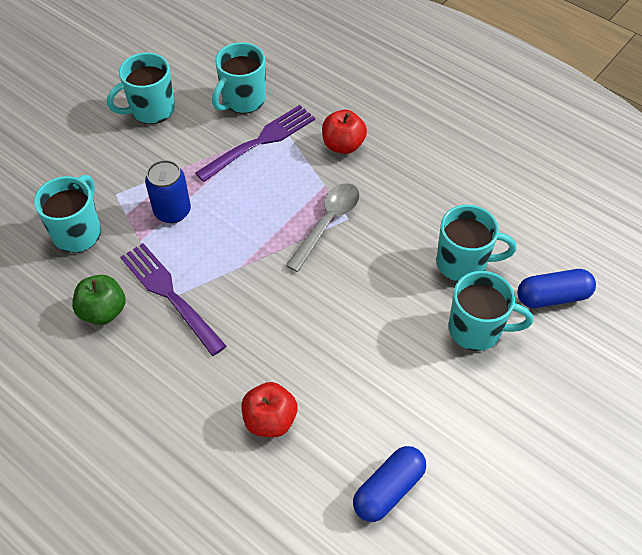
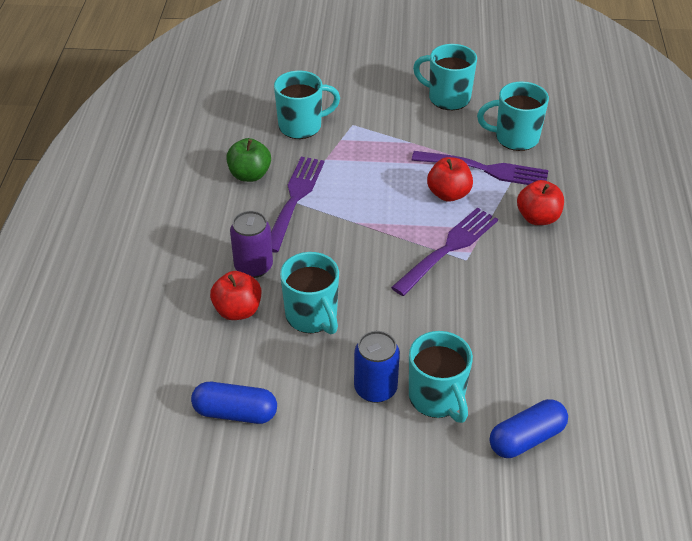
camera: 55 degrees right, 10 degrees down
blue can [145,160,191,223] -> blue can moved to [354,331,400,403]
grey spoon [286,183,360,272] -> purple fork [391,207,498,296]
turquoise mug [436,205,517,282] -> turquoise mug moved to [280,252,339,334]
blue capsule [517,269,596,308] -> blue capsule turned 75 degrees counterclockwise [490,399,568,458]
none -> purple can [230,211,273,278]
none -> red apple [427,157,473,202]

